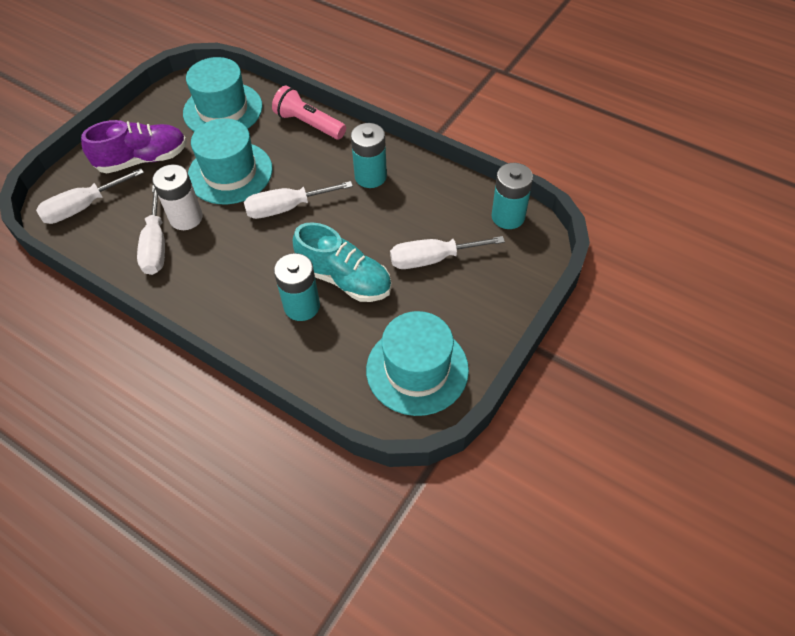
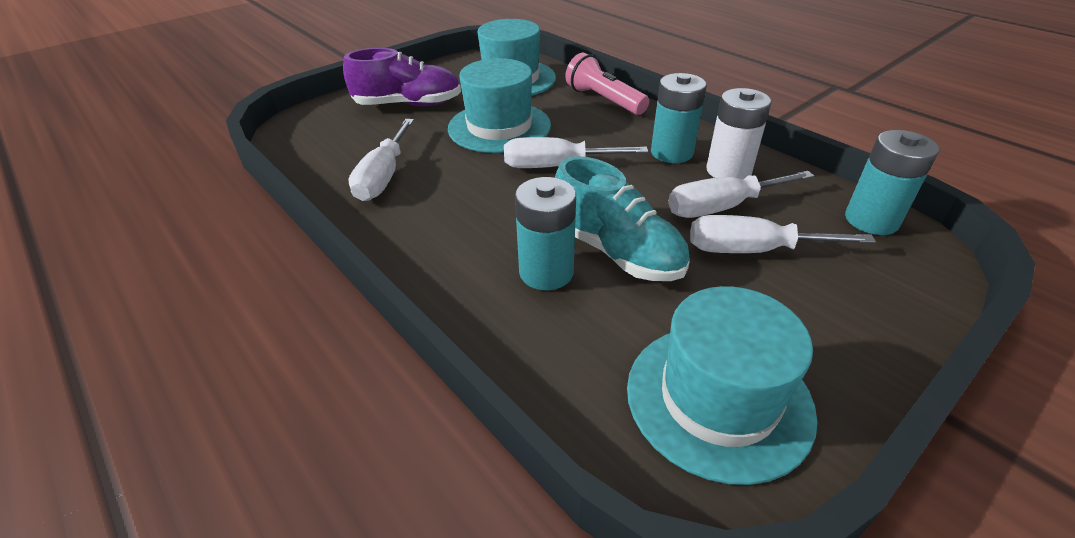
camera: 15 degrees right, 15 degrees down
white screwdriver [36,168,144,224] -> white screwdriver moved to [668,171,815,218]
white battery [152,164,203,230] -> white battery moved to [706,88,772,180]

